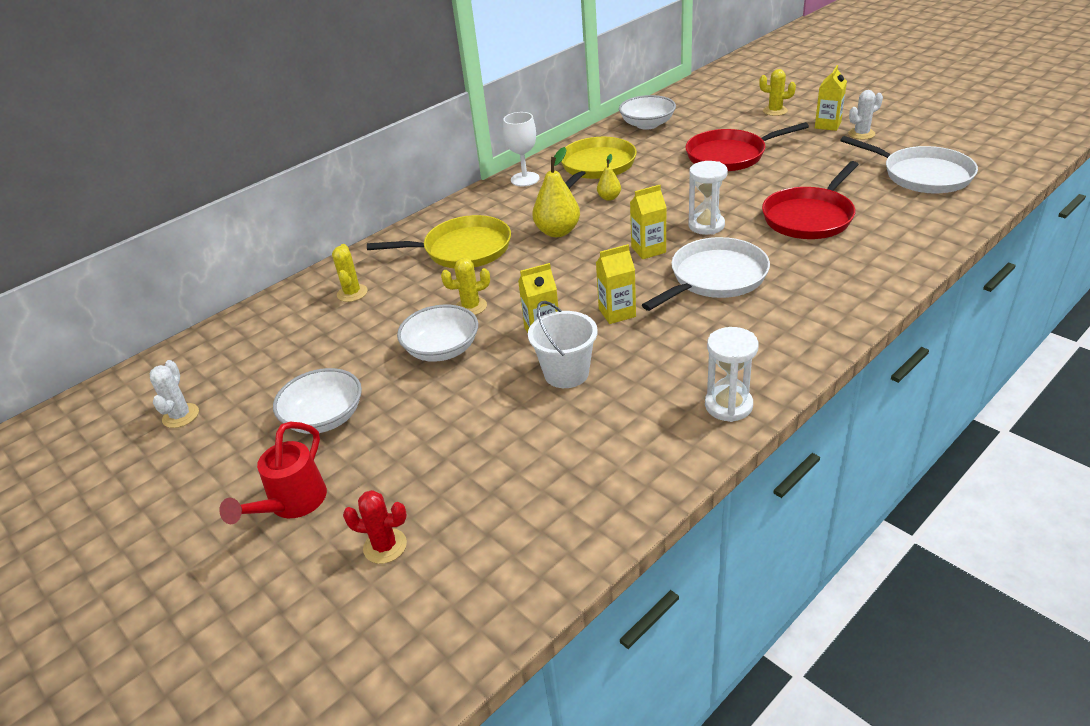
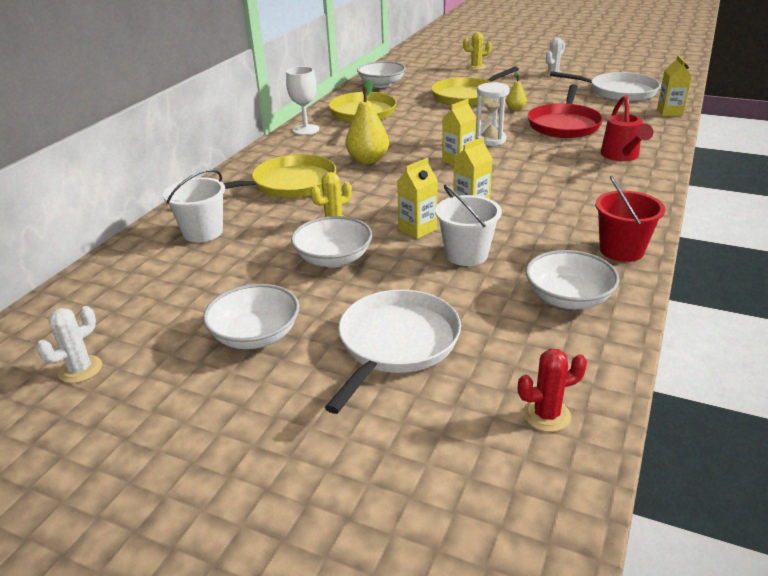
camera: 25 degrees left, 5 degrees down
white cactus [150,360,199,428] -> white cactus turned 60 degrees clockwise [37,306,102,383]
red watering can [219,422,327,524] -> red watering can moved to [600,95,653,161]
yellow cactus [332,244,368,302] -> white bucket [163,169,225,243]
red cactus [343,490,407,564] -> red cactus moved to [518,349,587,432]
yellow pear [597,154,621,201] -> yellow pear moved to [506,72,527,111]
white pan [642,237,770,311] -> white pan moved to [324,290,461,414]
red pan [685,122,809,171] -> yellow pan [431,67,519,106]
white hourglass [705,327,759,422] -> red bucket [595,176,665,262]
yellow carton [815,65,847,131] -> yellow carton moved to [657,55,692,116]
none -> white bowl [526,250,619,309]

